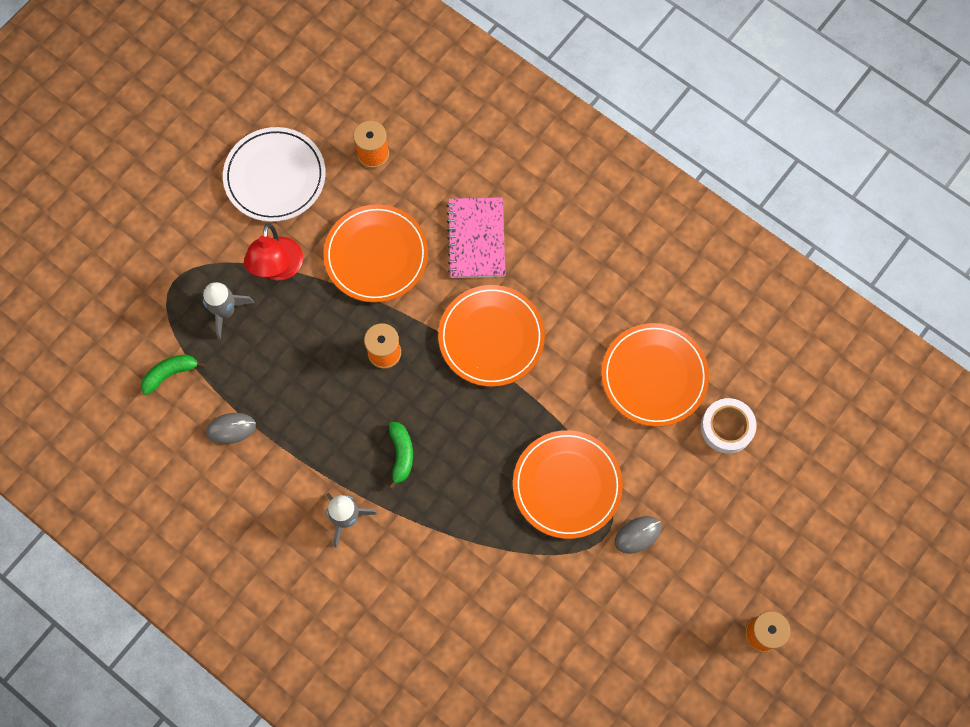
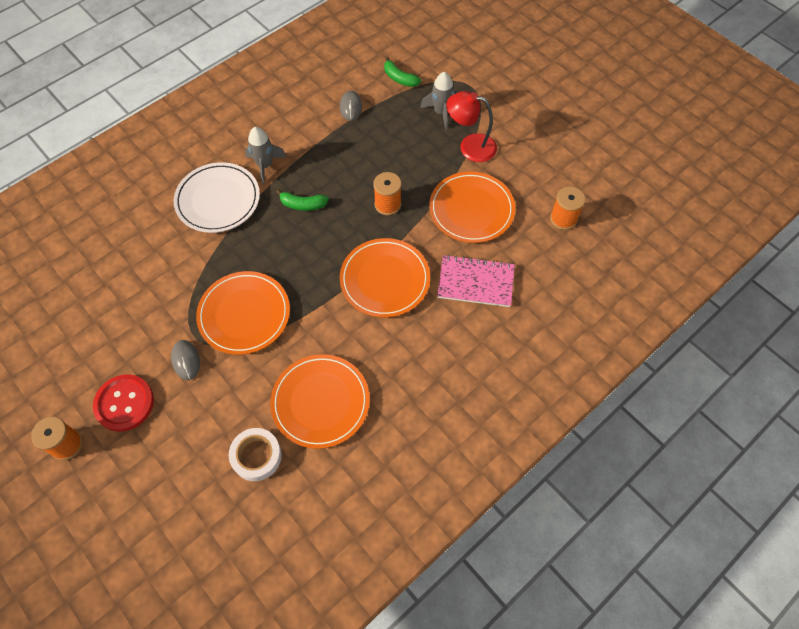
camera: 100 degrees right, 10 degrees down
green banana [141,355,205,395] -> green banana turned 150 degrees clockwise [384,57,421,87]
white plate [223,127,326,222] -> white plate moved to [174,162,260,233]
none -> red button [93,374,154,432]

